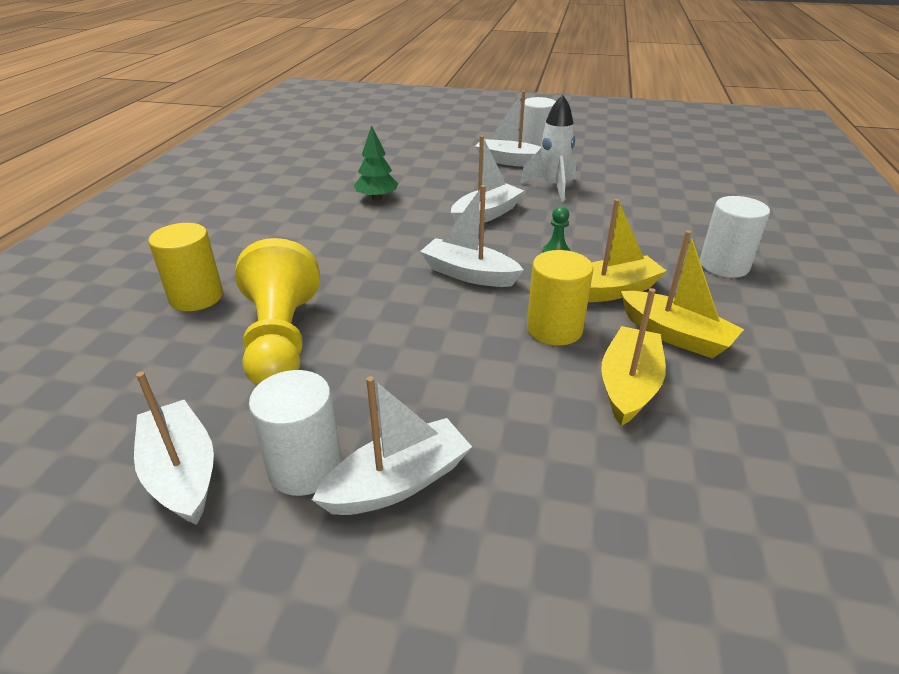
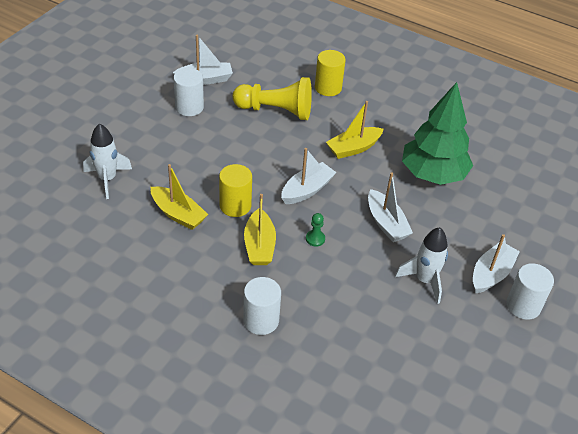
camera: 105 degrees right, 10 degrees up
white boat [312,376,472,515] -> none
green tree [354,125,398,201] -> green tree [402,82,473,185], size x2.10
yellow boat [620,230,744,359] -> yellow boat moved to [326,101,384,159]
none -> white rocket [83,123,132,199]

